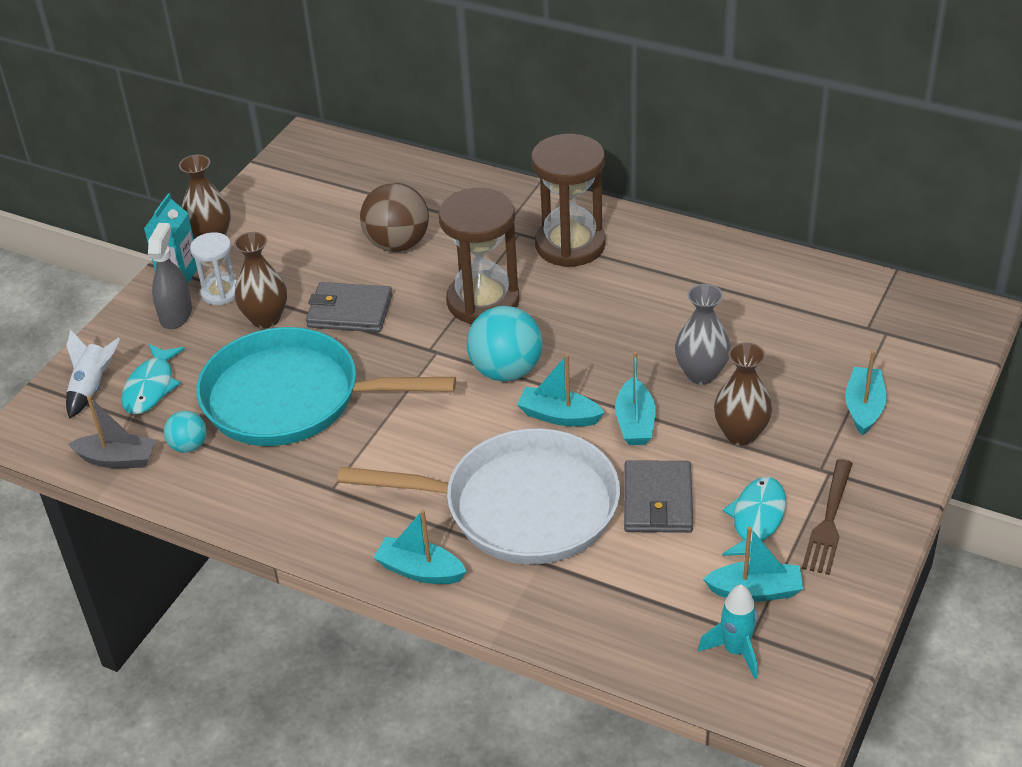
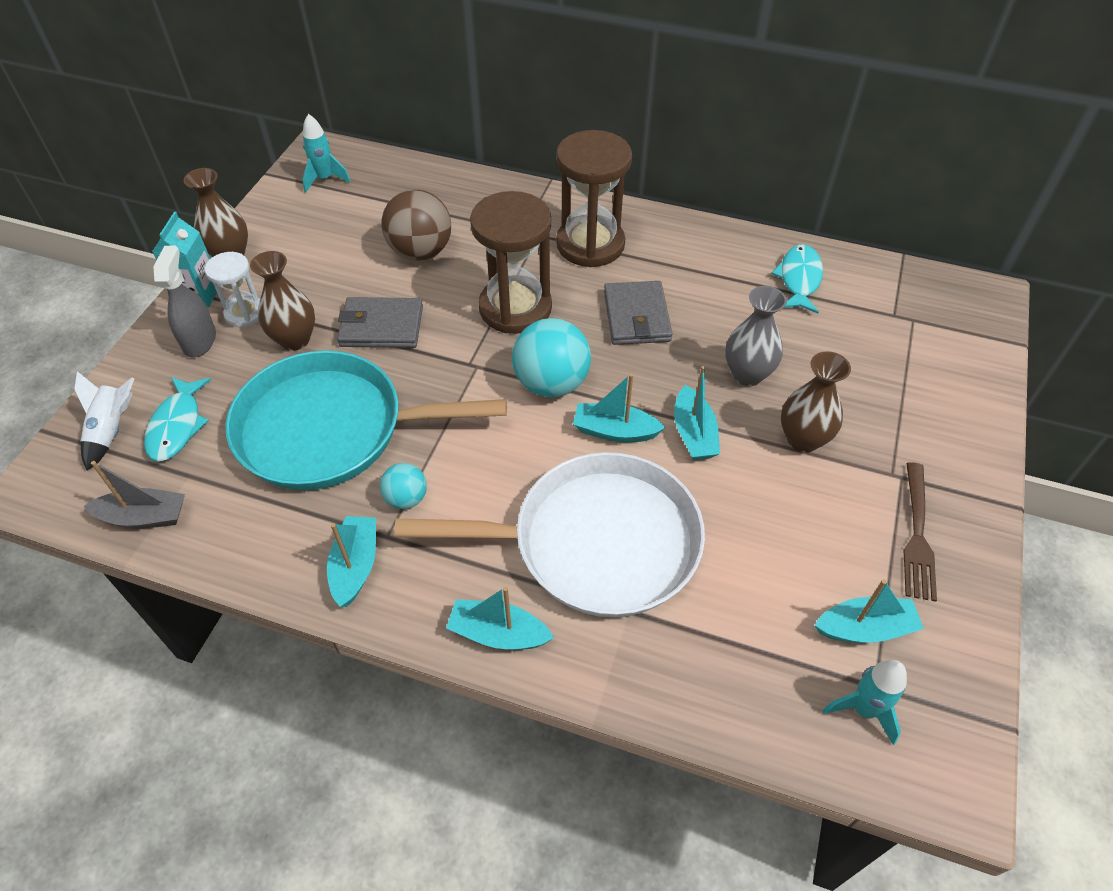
camera: 10 degrees left, 10 degrees up
turquoise ball [164,411,207,453] -> turquoise ball moved to [380,463,427,509]
grey wallet [624,460,693,533] -> grey wallet moved to [604,281,673,345]
turquoise fish [722,477,786,557] -> turquoise fish moved to [771,244,823,313]
turquoise boat [845,350,887,436] -> turquoise boat moved to [327,516,376,607]
none -> turquoise rocket [302,114,351,193]

